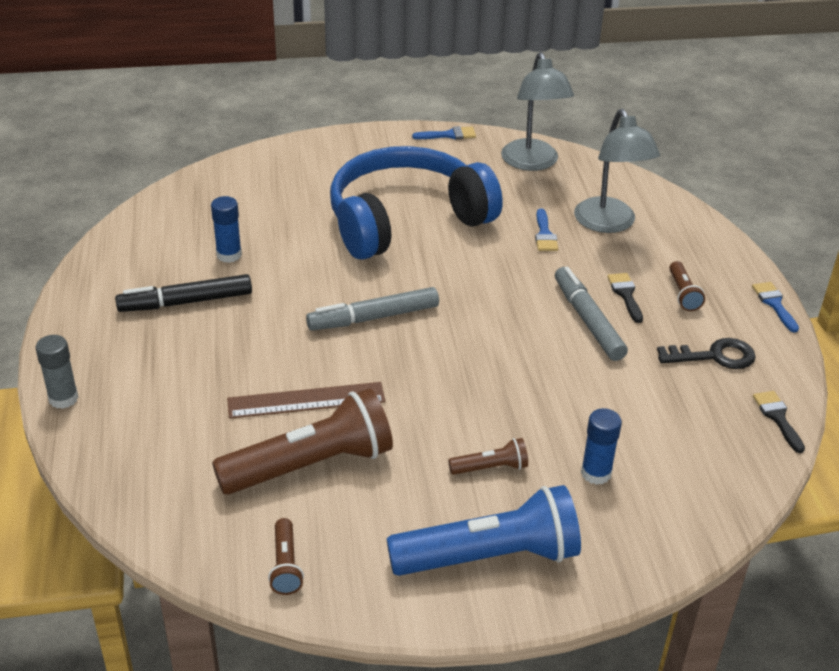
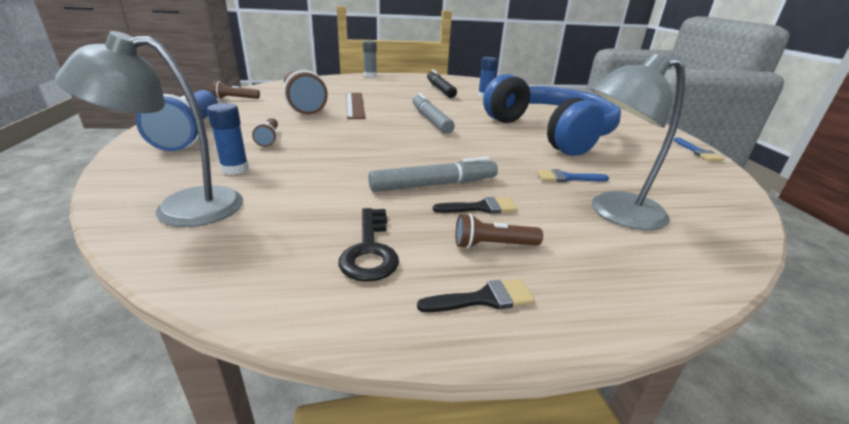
camera: 90 degrees right, 10 degrees down
grey lamp [501,52,574,171] -> grey lamp moved to [55,31,243,227]
blue brush [752,282,799,333] -> none
black brush [753,391,805,453] -> black brush moved to [417,279,535,312]

